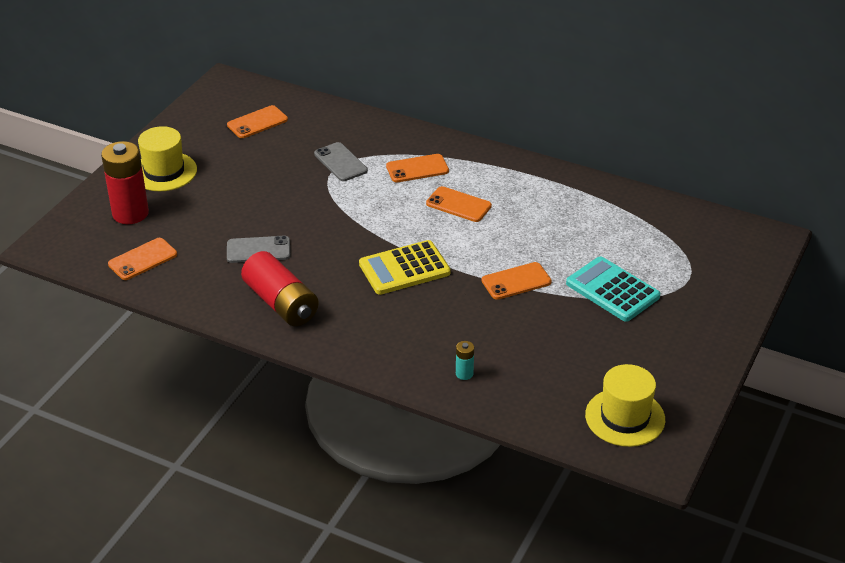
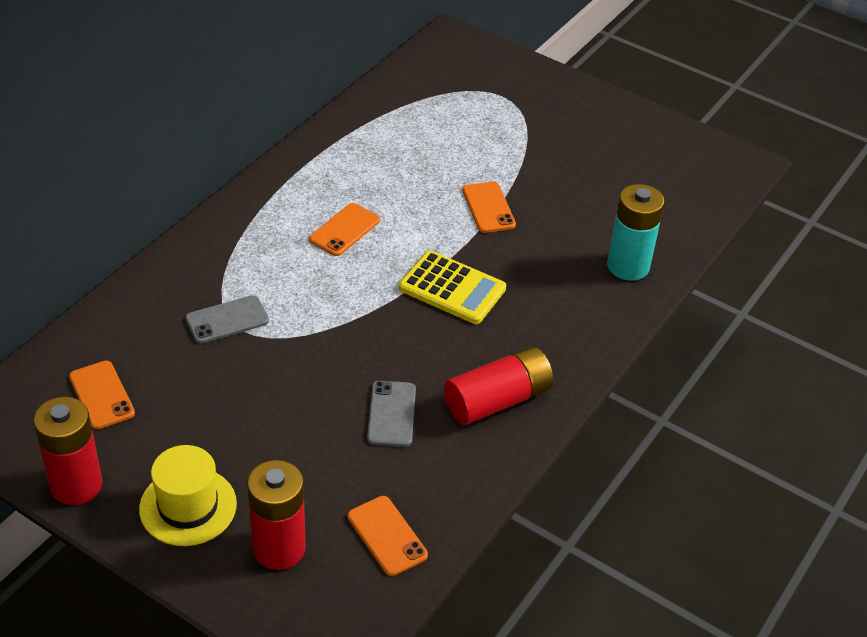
camera: 85 degrees left, 5 degrees up
yellow calculator [359,240,451,295] -> yellow calculator turned 45 degrees counterclockwise [399,251,506,324]
orange phone [386,154,449,183] -> none
turquoise battery [456,341,474,380] -> turquoise battery [607,184,665,281], size x2.30
turquoise calculator [566,256,660,322] -> none
yellow hat [585,364,665,447] -> none
none -> red battery [34,397,102,505]

